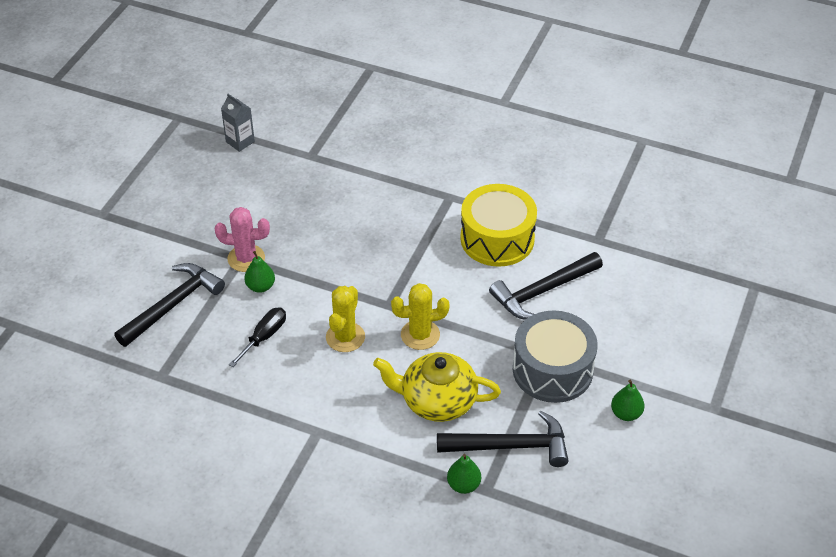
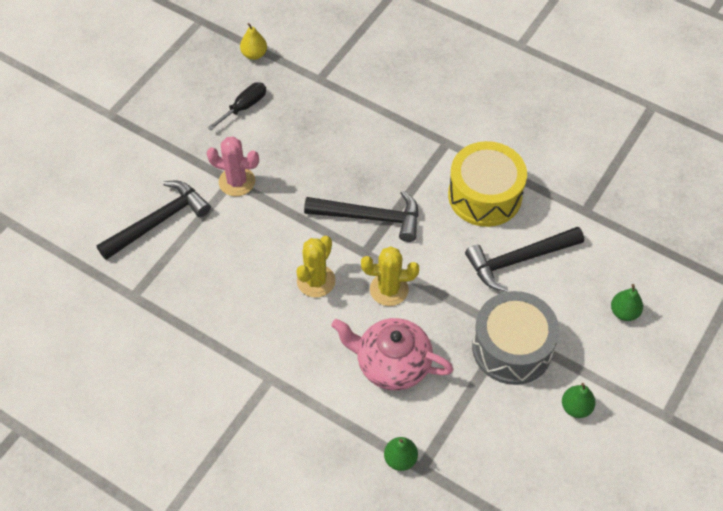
camera: 10 degrees right, 10 degrees up
grey carton [221,94,255,152] -> yellow pear [240,23,267,60]
black screwdriver [229,307,286,367] -> black screwdriver moved to [208,82,266,130]
green pear [244,251,275,293] -> green pear moved to [611,284,643,321]
yellow teapot [373,352,501,422] -> pink teapot [331,318,454,390]
black hammer [437,411,568,467] -> black hammer moved to [304,190,419,242]

